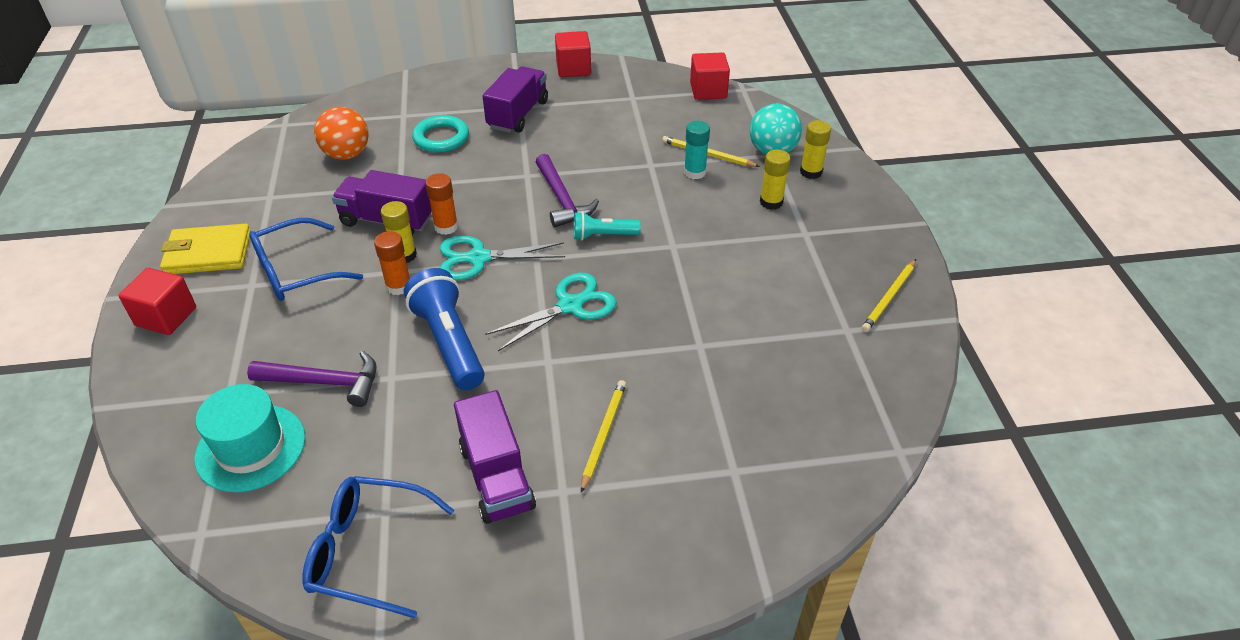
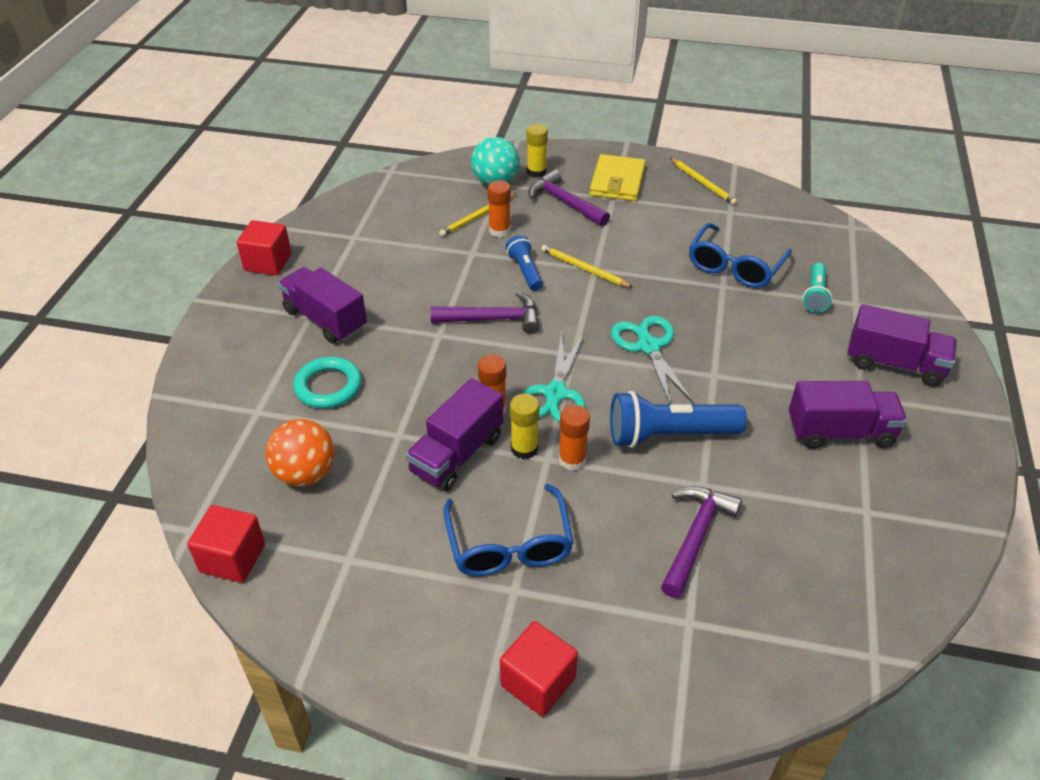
camera: 70 degrees left, 0 degrees up
yellow wallet [160,224,251,274] -> yellow wallet moved to [590,154,645,201]
turquoise hat [195,384,305,492] -> none
blue glasses [302,476,455,619] -> blue glasses moved to [689,223,792,288]
turquoise flashlight [574,212,641,240] -> turquoise flashlight moved to [802,263,832,313]
yellow pencil [581,380,626,493] -> yellow pencil moved to [541,245,633,288]
turquoise glue stick [684,121,710,179] -> orange glue stick [488,180,511,237]
red cube [690,52,730,100] -> red cube moved to [187,505,265,583]
yellow glue stick [760,150,791,210] -> purple hammer [528,170,610,226]
none -> blue flashlight [506,235,543,291]
none -> purple truck [847,304,957,386]

